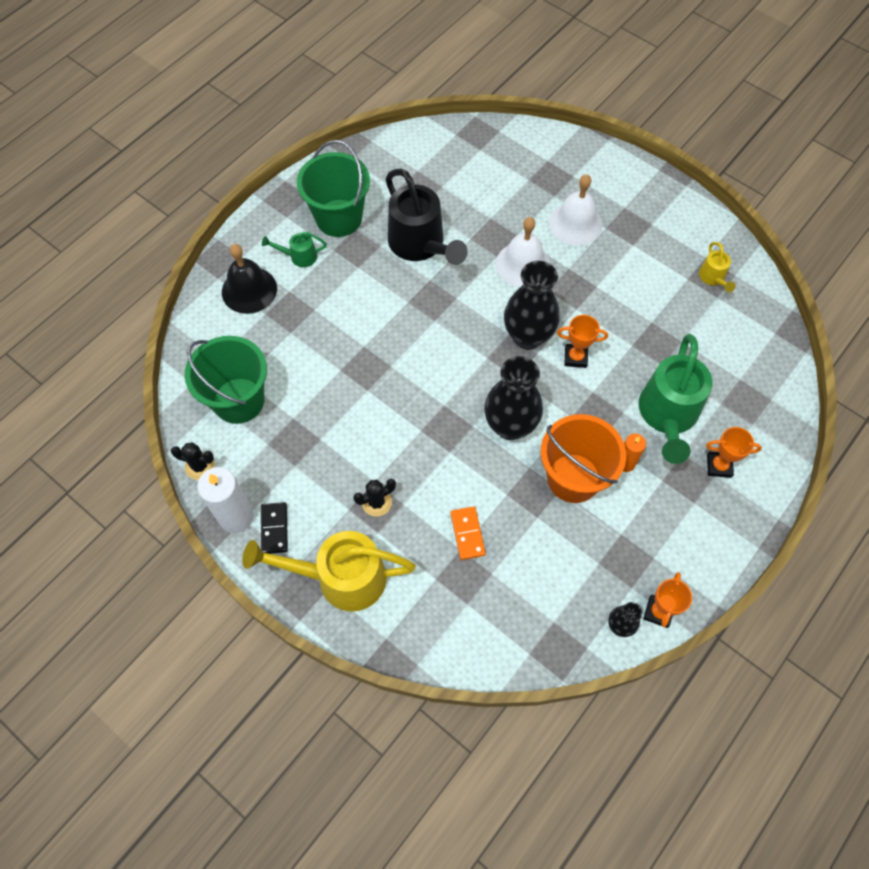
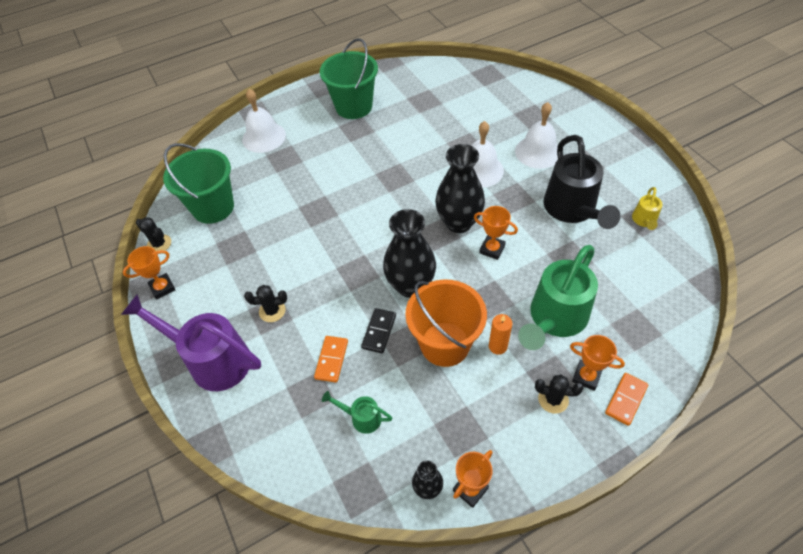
camera: 25 degrees right, 10 degrees down
white candle [197,467,254,533] -> orange trophy [123,246,175,300]
black bell [222,244,277,314] -> white bell [242,89,286,153]
yellow watering can [242,531,416,612] -> purple watering can [121,294,261,391]
black domino [261,502,288,554] -> black domino moved to [361,308,396,353]
green watering can [262,232,327,267] -> green watering can moved to [322,391,392,434]
black watering can [385,169,468,265] -> black watering can moved to [544,135,621,229]
none -> black cactus [535,375,583,414]
none -> orange domino [605,373,648,426]

